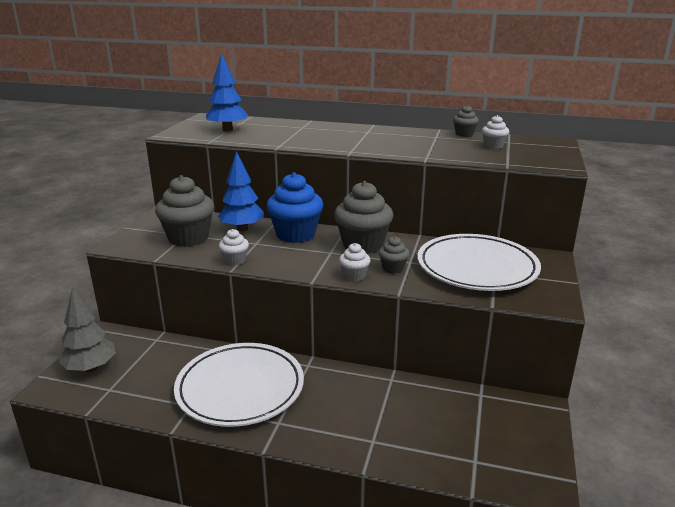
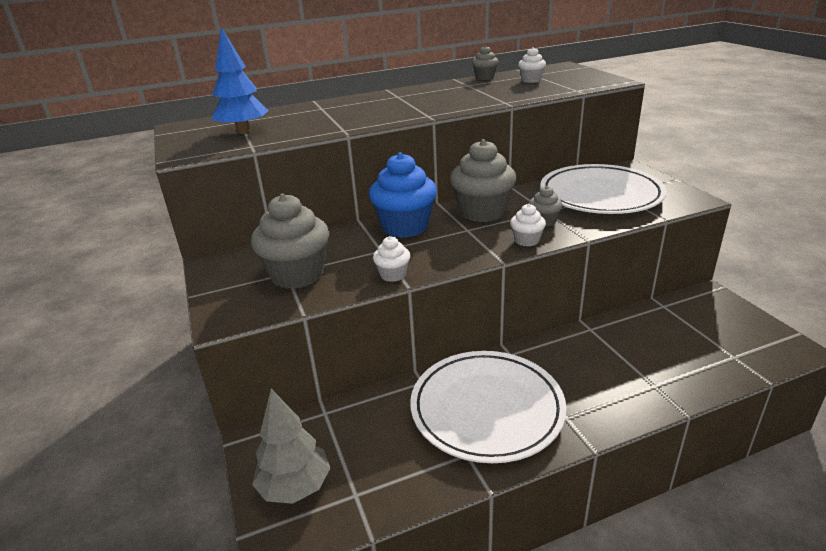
camera: 35 degrees left, 5 degrees up
blue tree [218,151,264,231] -> none

